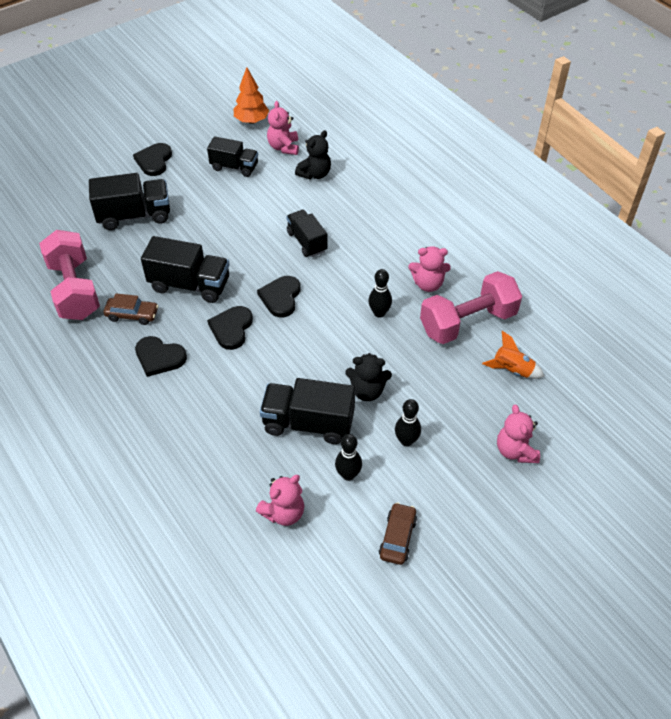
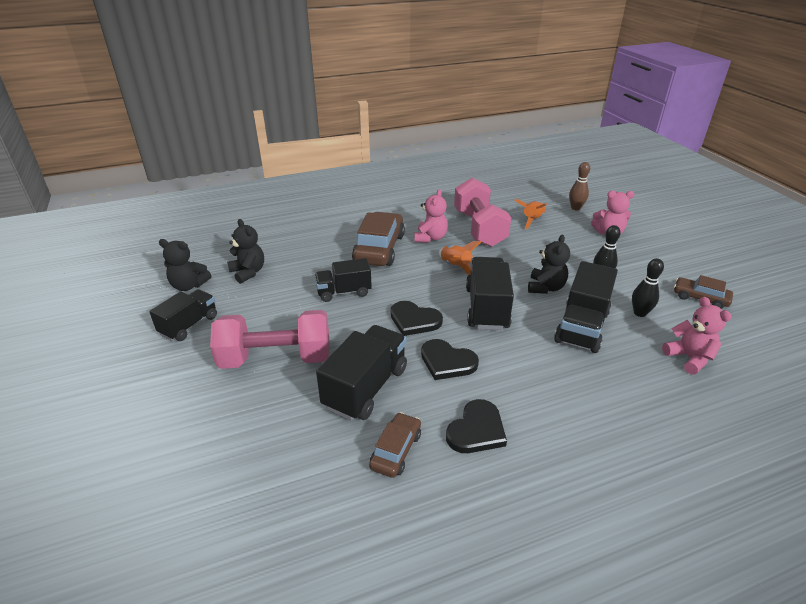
camera: 75 degrees left, 15 degrees down
pink dumbbell [39,230,100,320] -> pink dumbbell moved to [210,310,330,369]
black truck [89,173,170,230] -> black truck moved to [466,257,514,330]
black heart [133,143,172,176] -> none
orange tree [234,67,269,124] -> none
pink teddy bear [267,101,299,155] -> black teddy bear [159,239,211,291]
black bowling pin [369,269,392,318] -> orange rocket [439,241,481,275]
none -> brown car [352,212,405,266]
none -> brown bowling pin [569,162,590,210]

